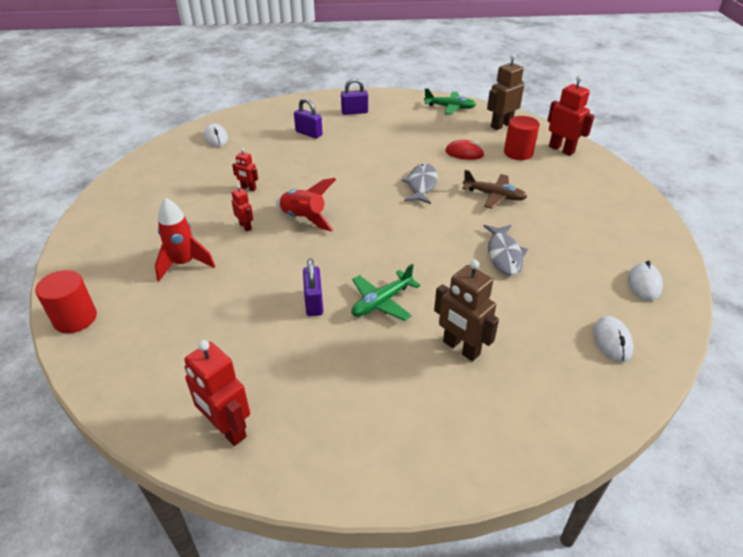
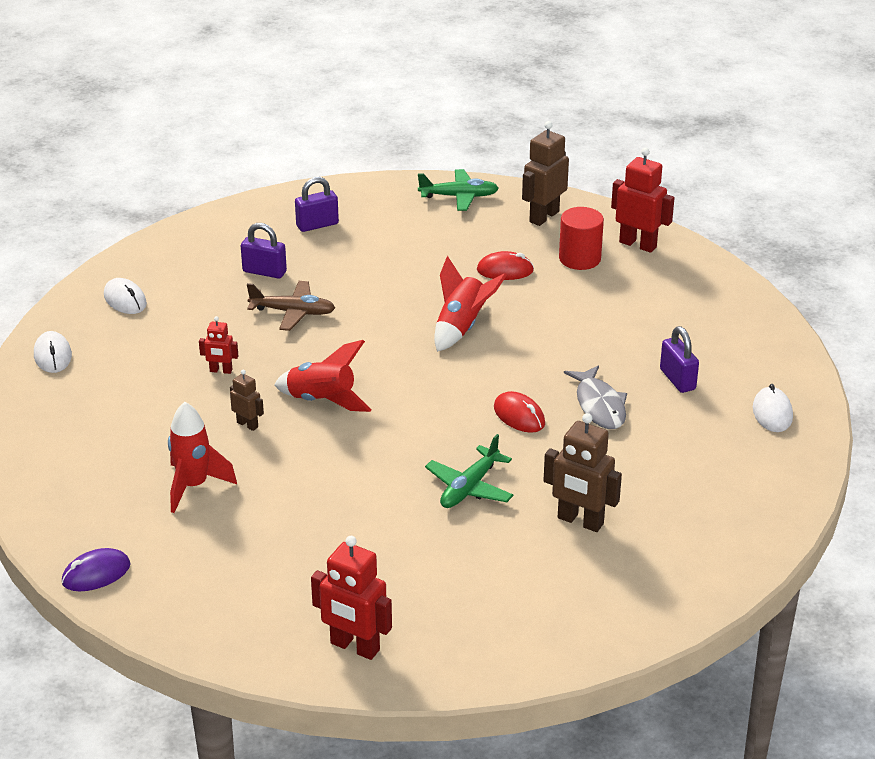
camera: 15 degrees left, 5 degrees down
red cylinder [35,270,97,333] -> purple mouse [62,548,130,591]
red robot [232,185,253,231] -> brown robot [230,369,264,431]
purple padlock [303,259,323,316] -> purple padlock moved to [660,326,699,393]
grey fish [402,163,437,204] -> red rocket [434,256,507,352]
brown plane [462,170,527,209] -> brown plane moved to [247,281,335,331]
white mouse [593,316,633,362] -> white mouse moved to [34,331,72,373]
none -> red mouse [494,391,545,433]

